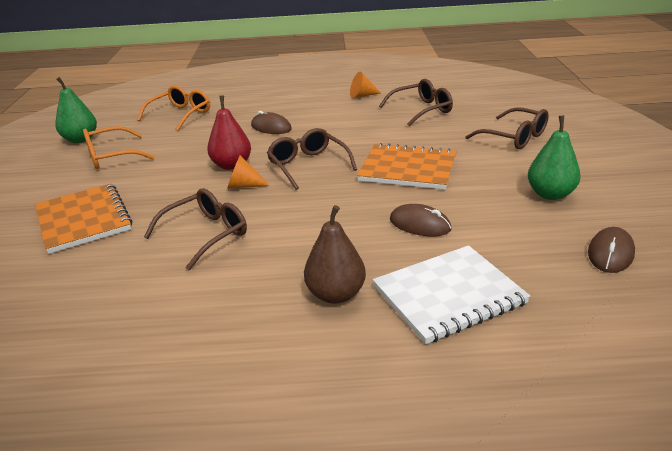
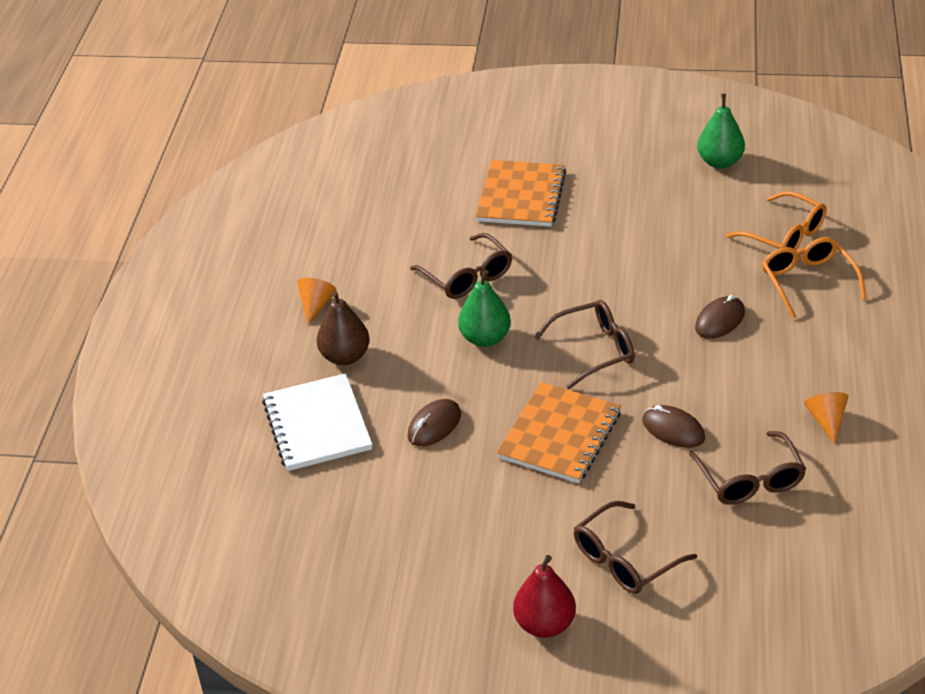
camera: 100 degrees right, 10 degrees up
orange notebook [35,183,132,254] -> orange notebook turned 60 degrees counterclockwise [476,160,566,227]
orange glasses [83,126,155,169] -> orange glasses moved to [762,237,866,319]
red pear [207,96,251,170] -> red pear moved to [513,555,576,638]
orange cone [227,155,270,189] -> orange cone moved to [297,278,337,325]
green pear [528,115,581,200] -> green pear moved to [458,270,511,347]
brown mouse [588,227,635,273] -> brown mouse moved to [643,405,705,448]

